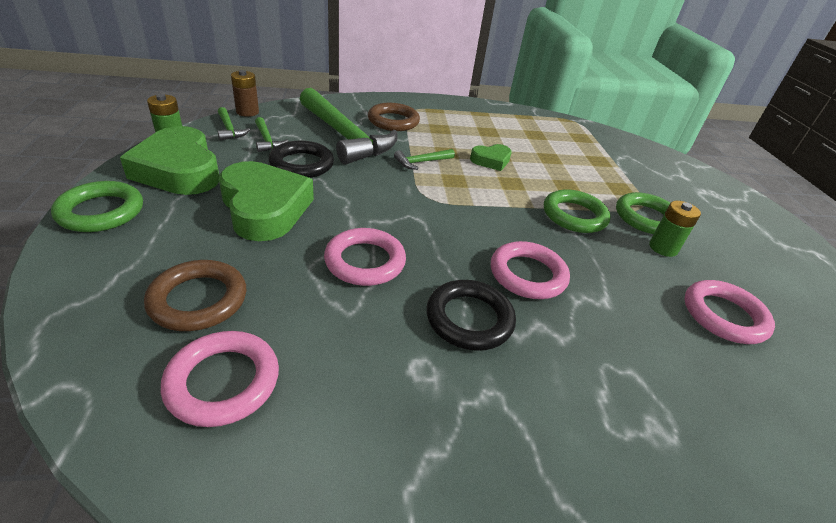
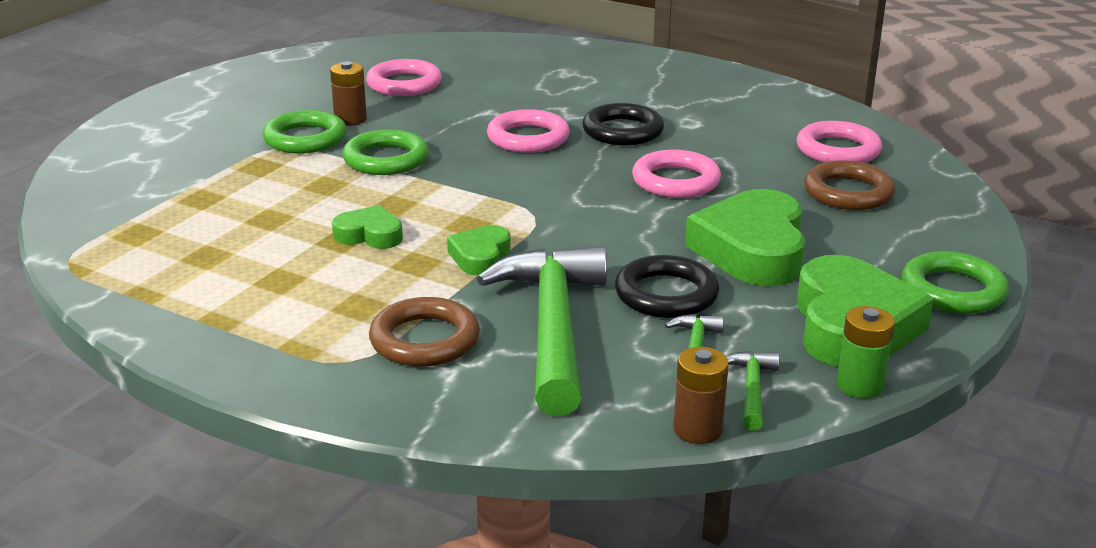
camera: 140 degrees left, 10 degrees down
green hammer [394,149,455,170] -> green heart [447,225,511,276]
green battery [649,201,701,257] -> brown battery [330,62,367,126]

